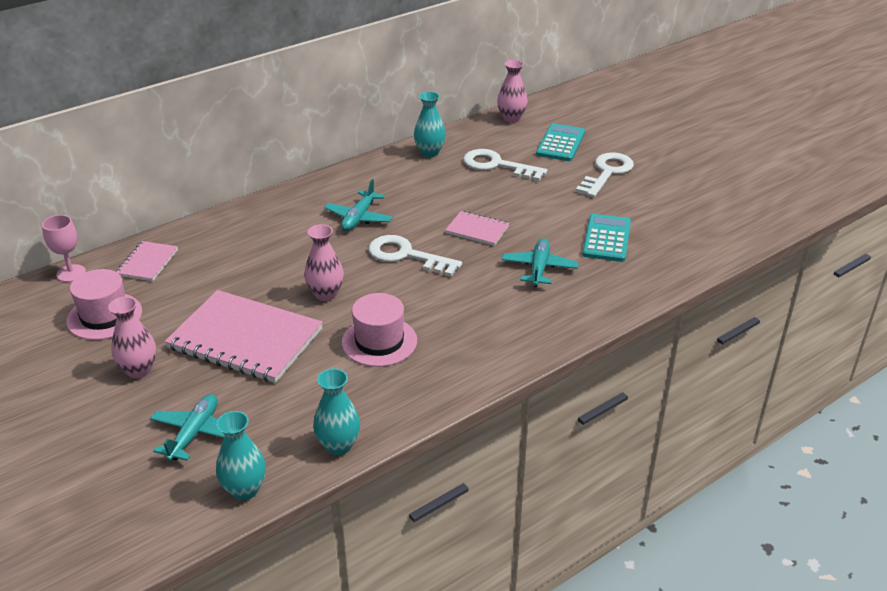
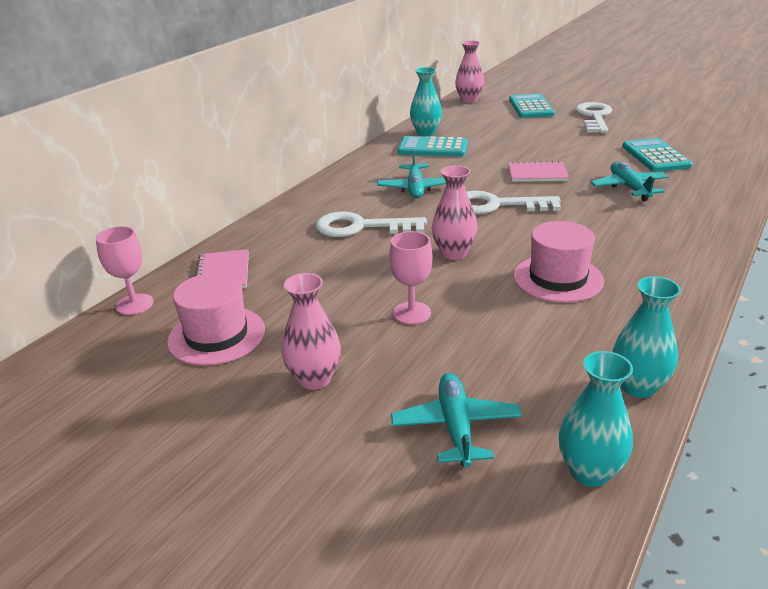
camera: 20 degrees left, 5 degrees down
pink notebook [165,290,323,383] -> pink goblet [389,231,432,324]
white key [463,149,547,181] -> white key moved to [316,211,427,237]
none -> turquoise calculator [398,136,468,157]

